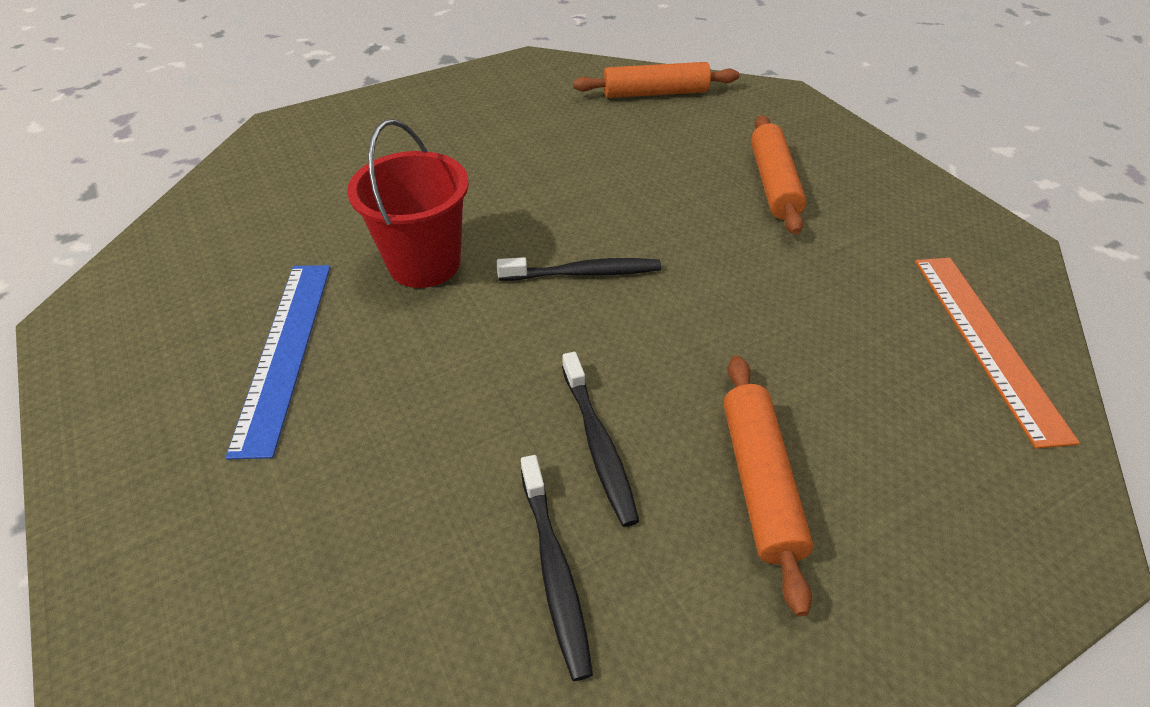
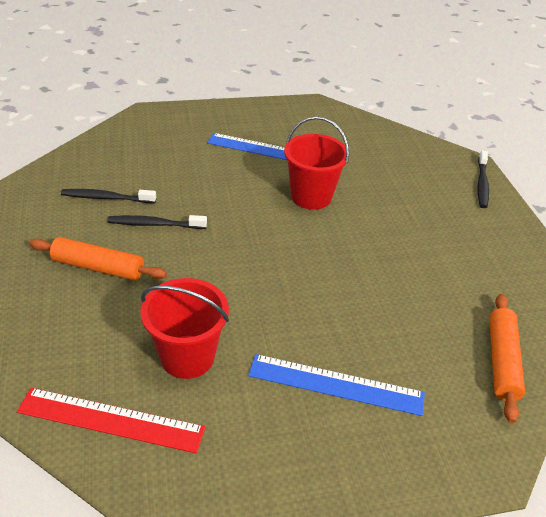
camera: 105 degrees right, 5 degrees down
black toothbrush [497,257,661,281] -> black toothbrush moved to [477,150,489,208]
orange rolling pin [751,115,806,235] -> blue ruler [248,354,425,416]
orange ruler [915,258,1080,449] -> red ruler [17,388,206,454]
none -> red bucket [140,278,229,379]

